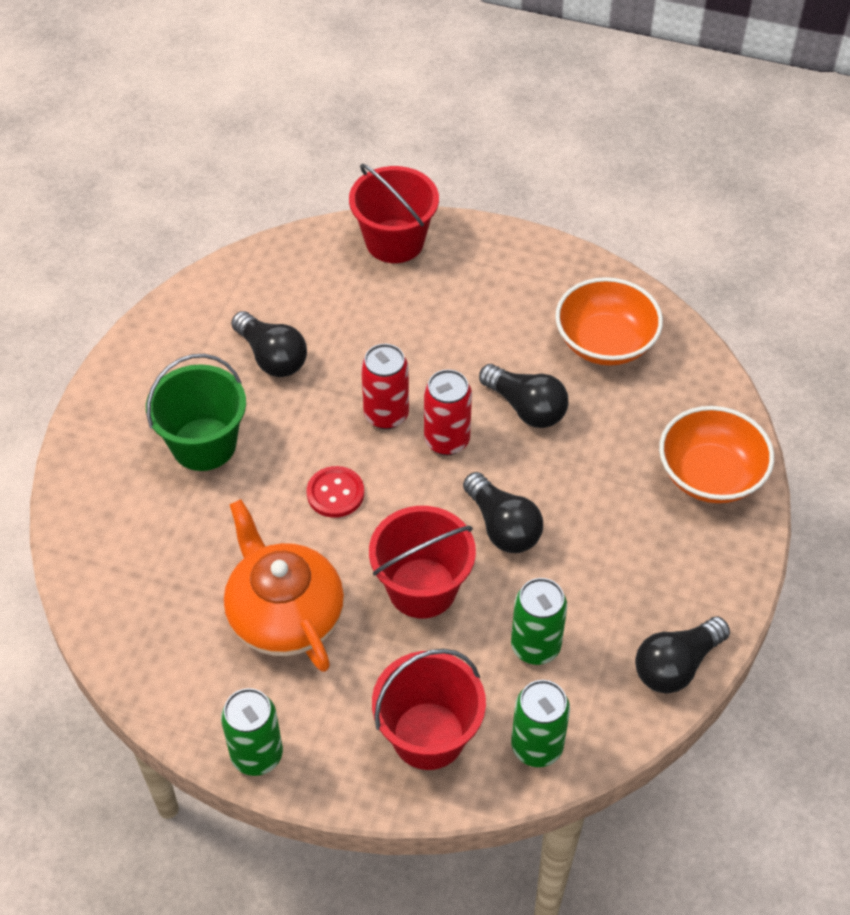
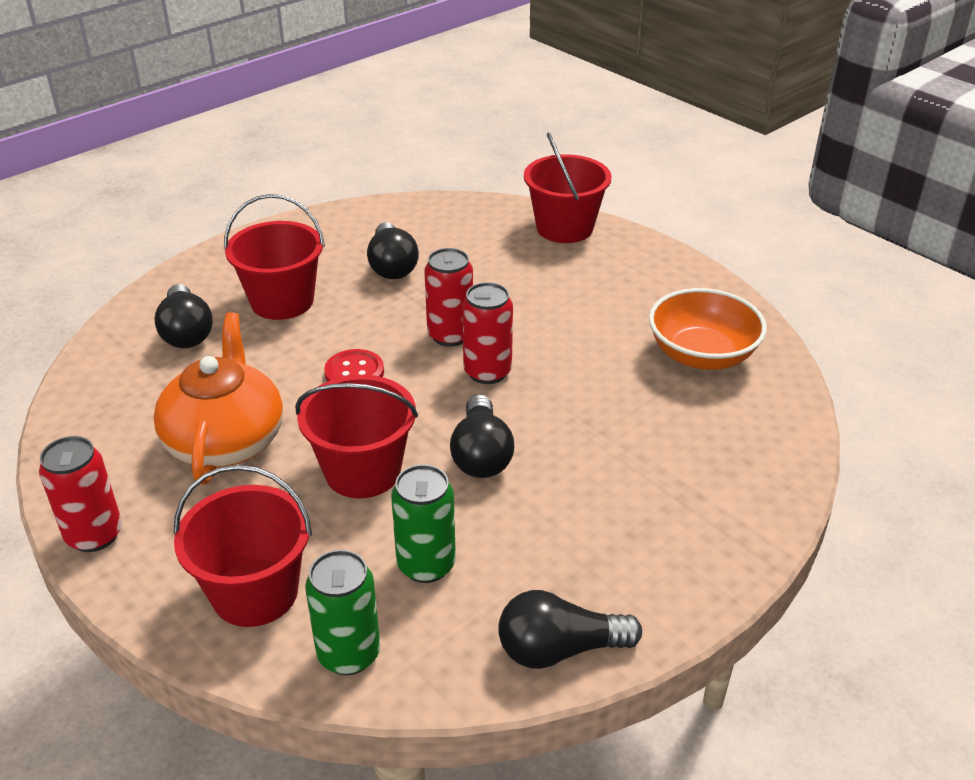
camera: 30 degrees right, 15 degrees down
green bucket [146,354,246,471] -> red bucket [224,194,325,320]
green can [221,688,283,776] -> red can [39,436,122,552]
black light bulb [479,364,568,428] -> black light bulb moved to [154,284,213,348]
orange bowl [659,406,774,503] -> none

